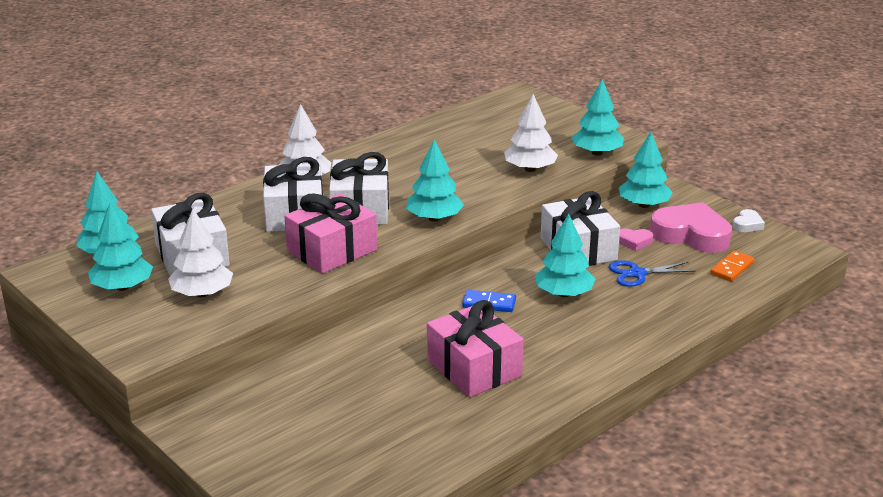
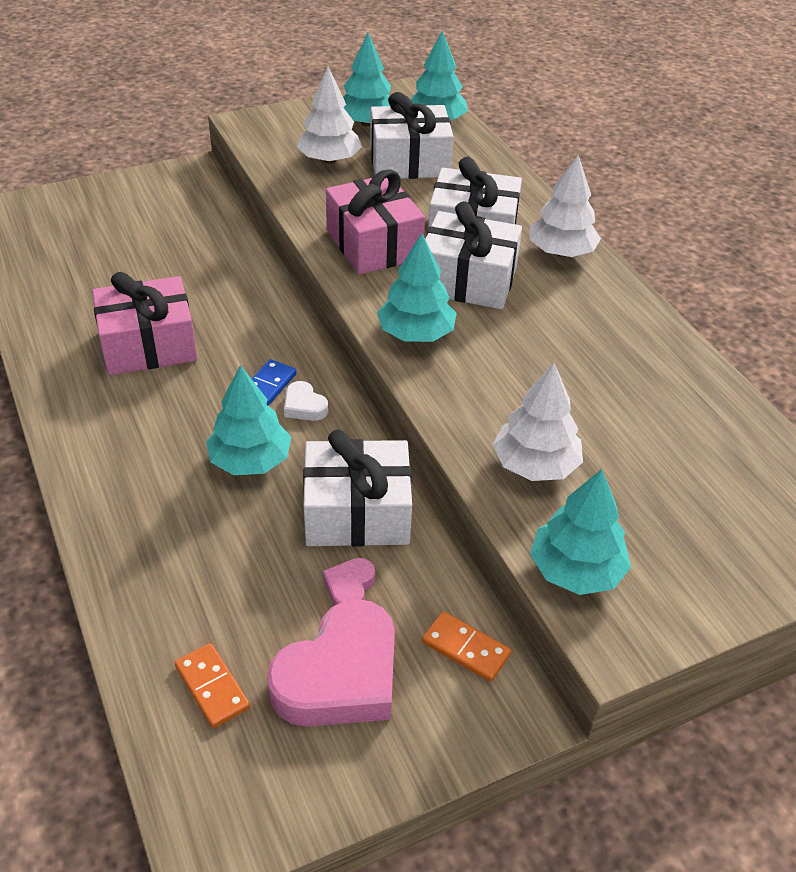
camera: 105 degrees right, 15 degrees up
blue scissors [609,260,696,287] -> none
turquoise tree [619,132,673,208] -> orange domino [422,611,511,682]
white heart [732,209,765,232] -> white heart moved to [284,381,328,421]

